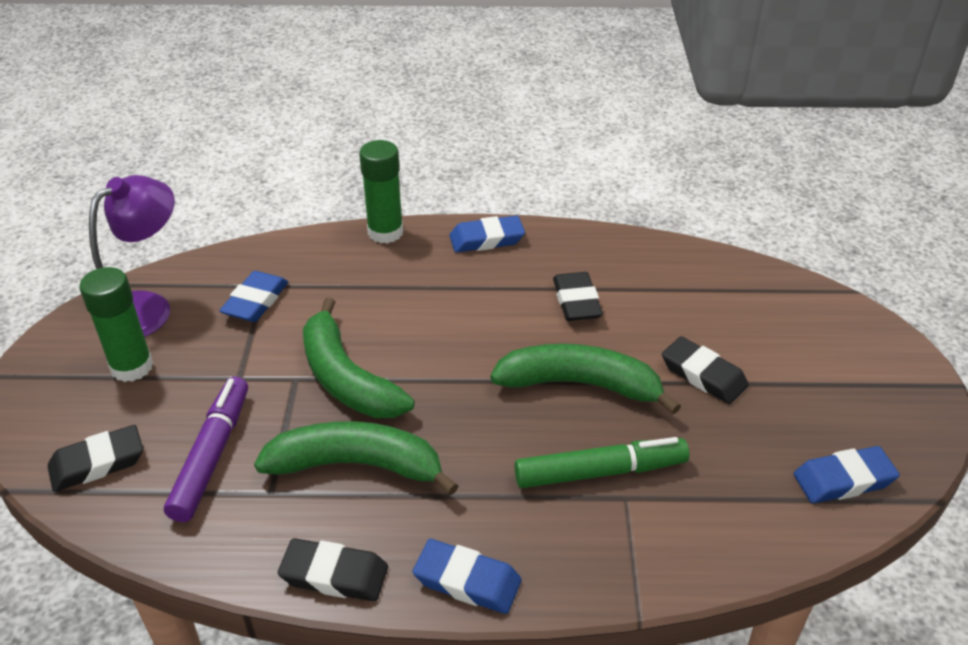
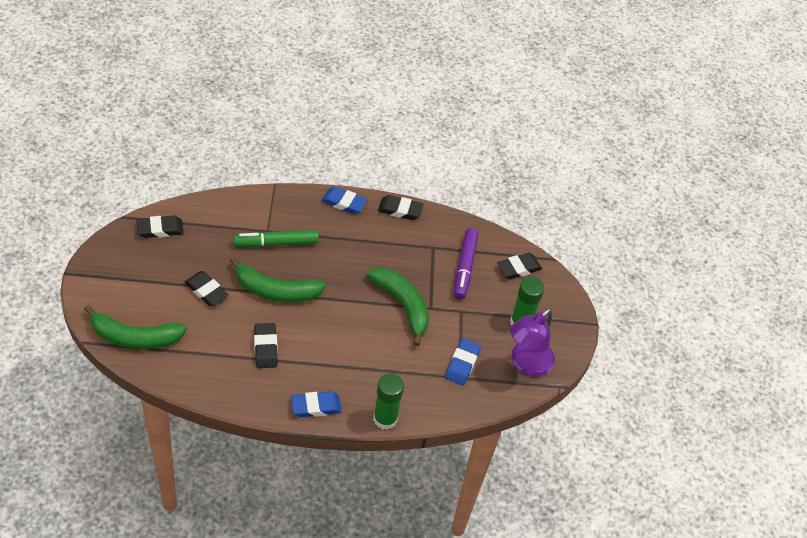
camera: 175 degrees right, 10 degrees up
green banana [254,421,458,495] -> green banana moved to [84,305,187,349]
blue eraser [794,446,900,503] -> black eraser [136,216,184,238]

